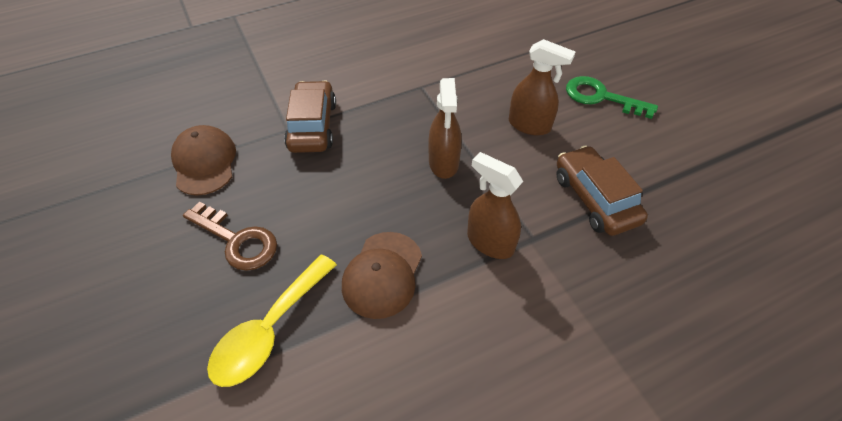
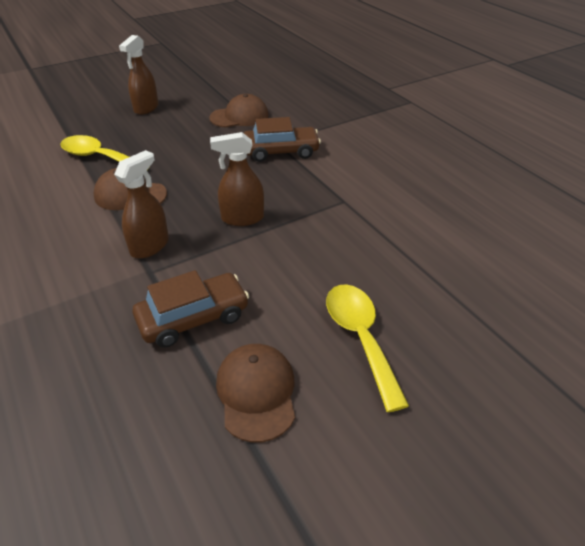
camera: 85 degrees right, 10 degrees down
brown key [183,201,277,271] -> none
brown spray bottle [509,39,575,136] -> brown spray bottle moved to [119,35,159,115]
green key [566,76,658,119] -> yellow spoon [326,284,409,412]
none -> brown cap [216,344,295,443]

